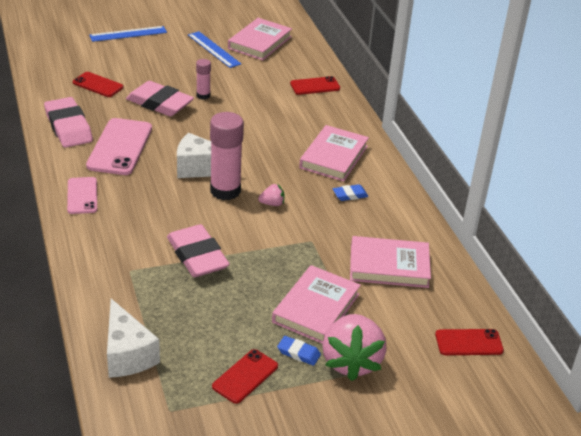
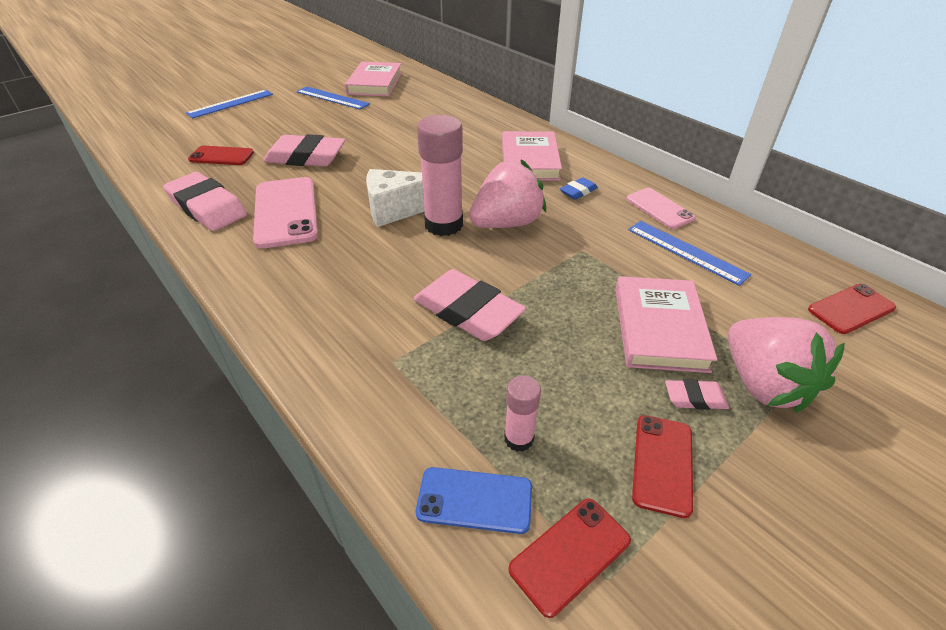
camera: 20 degrees left, 5 degrees up
pink phone [67,177,97,214] -> pink phone moved to [626,188,695,229]
white cheese [107,299,160,378] -> blue phone [416,467,532,534]
pink glue stick [196,59,211,100] -> pink glue stick moved to [504,375,541,452]
pink strawberry [258,184,284,206] -> pink strawberry [469,159,546,228], size x2.34
blue eraser [277,336,321,366] -> pink eraser [665,379,729,410]
red phone [290,76,340,95] -> red phone moved to [508,499,631,618]
pink book [350,236,431,288] -> blue ruler [628,221,751,286]

